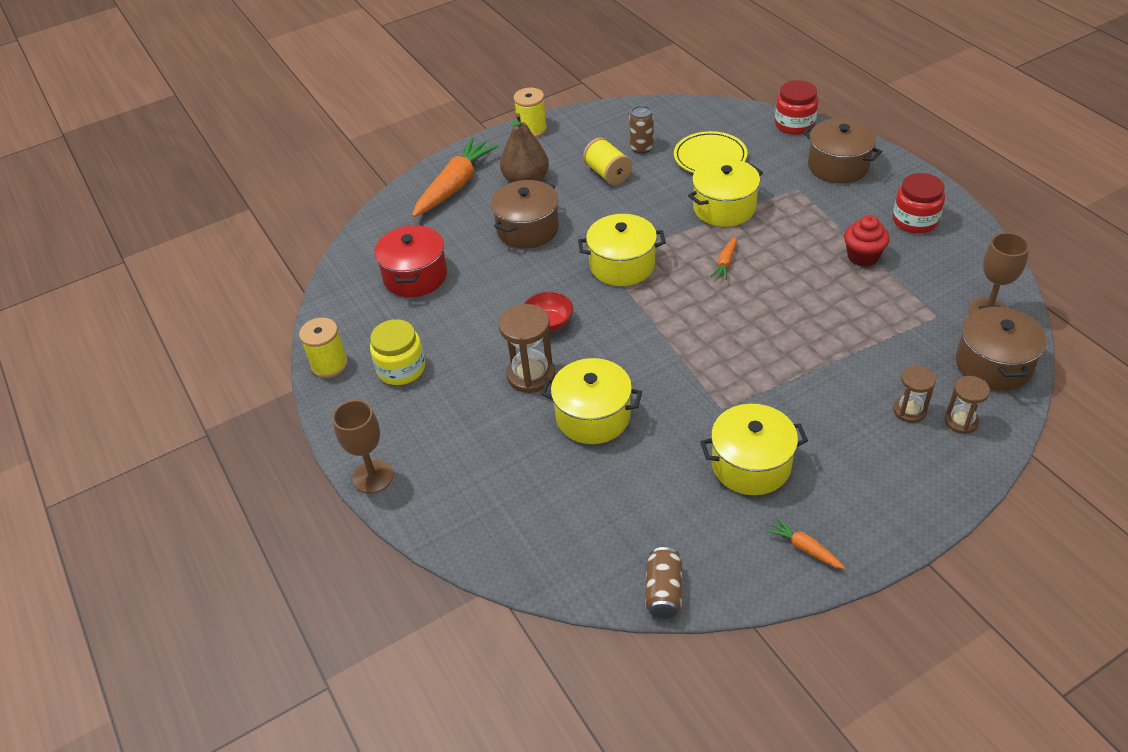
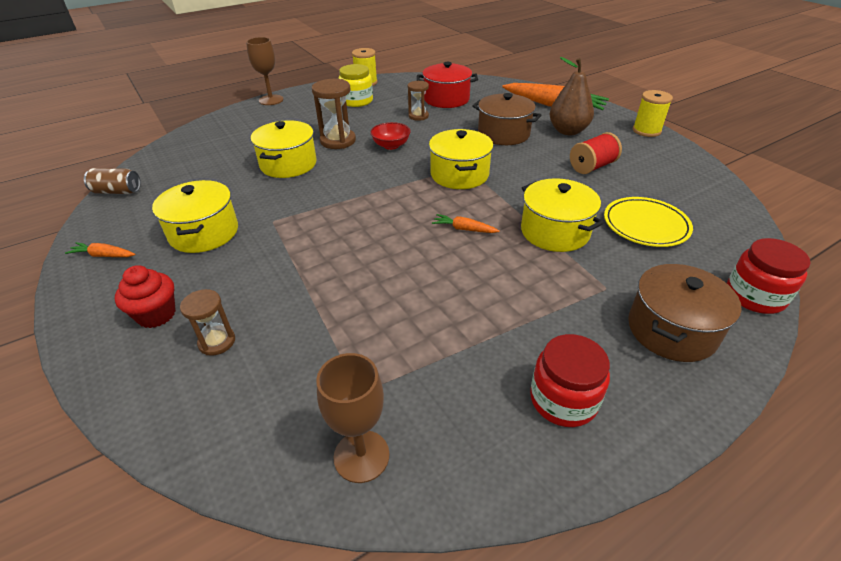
camera: 85 degrees right, 5 degrees down
yellow spool [583,137,632,185] -> red spool [570,132,622,174]
brown can [629,106,654,154] -> none
orange carrot [766,517,845,569] -> orange carrot turned 120 degrees counterclockwise [65,242,135,257]
red cupcake [844,215,889,267] -> red cupcake moved to [115,265,176,328]
brown hourglass [945,376,990,434] -> brown hourglass moved to [408,81,429,121]
brown pot [956,305,1047,391] -> none

